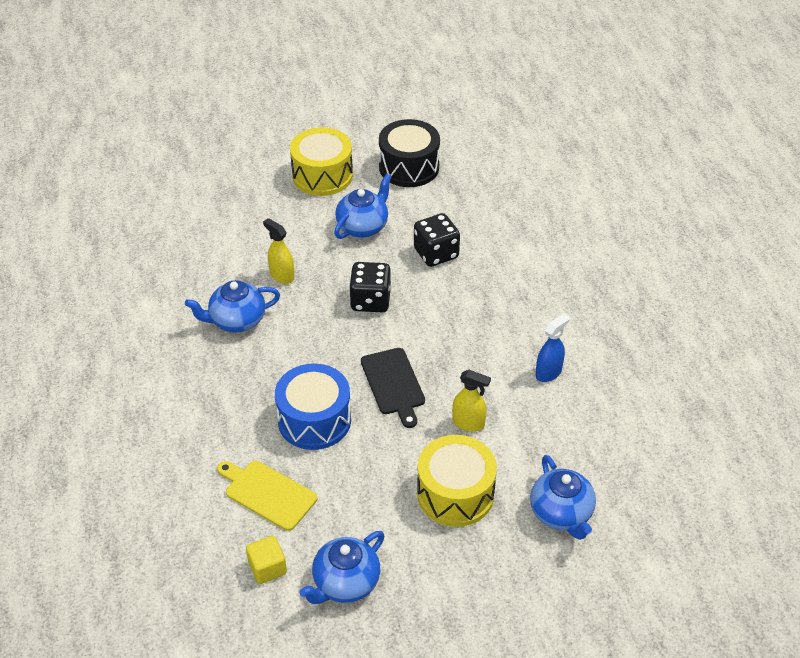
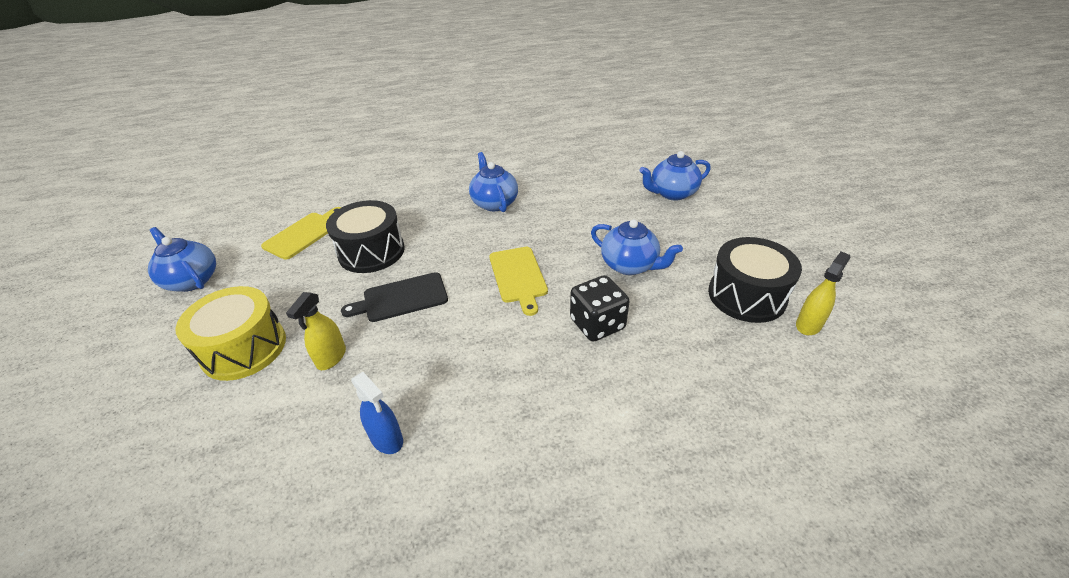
camera: 90 degrees right, 5 degrees down
yellow cube [246,536,287,584] -> none
yellow spray bottle [263,218,295,284] -> yellow spray bottle moved to [796,252,850,335]
blue drum [275,363,351,450] -> black drum [326,200,405,273]
yellow drum [290,127,353,196] -> none
black dice [349,262,391,312] -> yellow cutting board [489,247,548,316]
blue teapot [530,455,596,540] -> blue teapot moved to [639,151,711,201]

